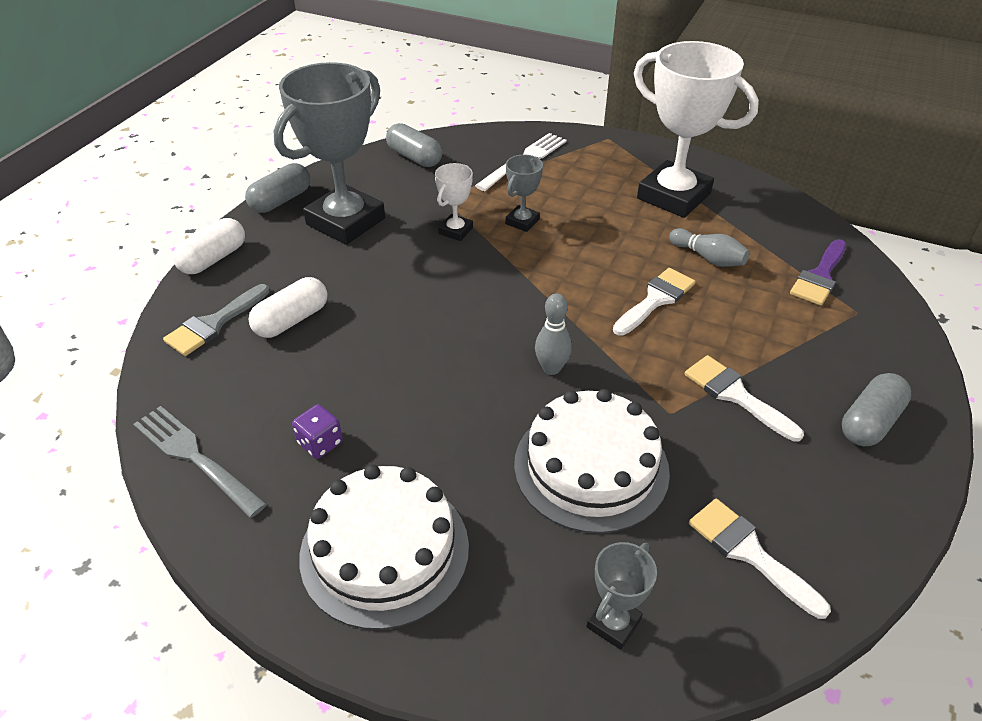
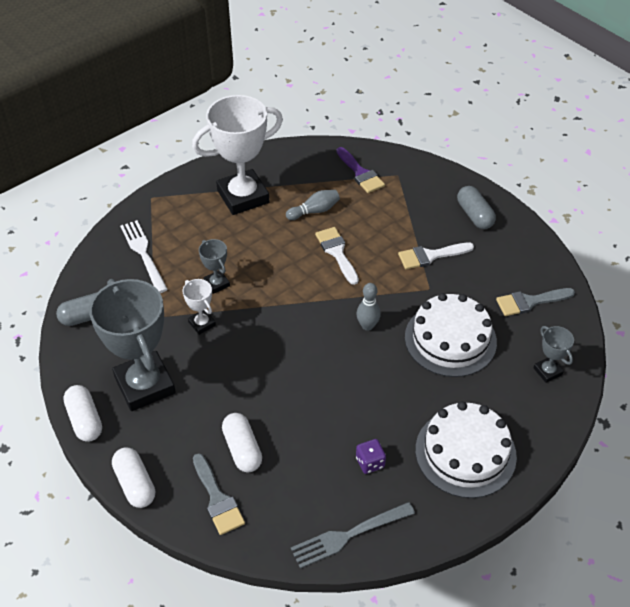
camera: 65 degrees left, 5 degrees up
grey capsule [245,163,310,213] -> white capsule [63,385,102,442]
white brush [689,498,831,619] -> grey brush [496,288,575,316]

